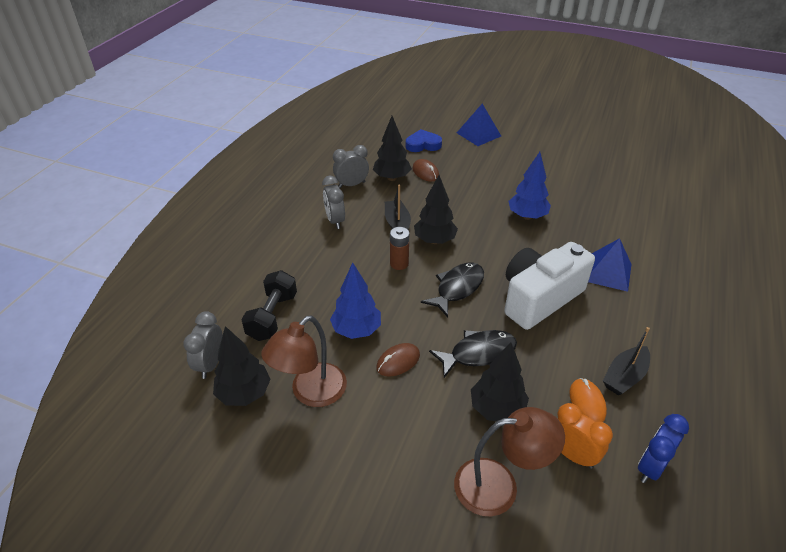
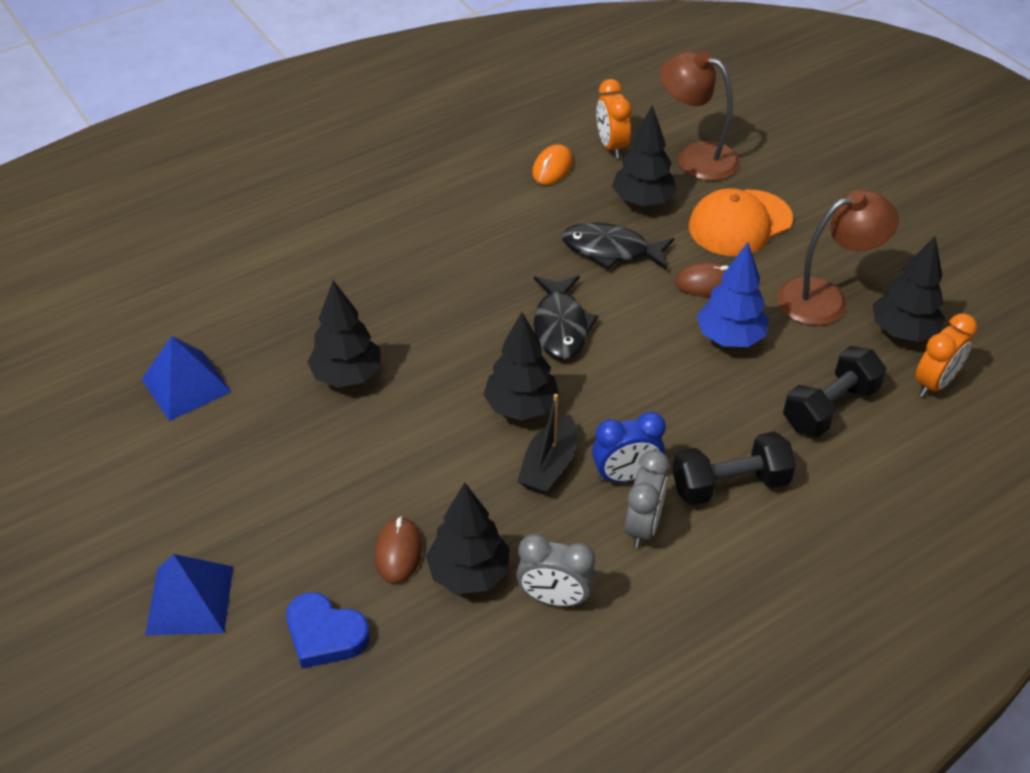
camera: 145 degrees left, 5 degrees up
grey clock [183,311,223,379] -> orange clock [915,313,977,397]
brown battery [390,227,409,270] -> none
black fish [421,262,484,317] -> black fish turned 75 degrees counterclockwise [534,276,598,360]
white camera [504,242,595,330] -> none
blue tree [509,152,551,220] -> black tree [307,280,381,388]
blue pyramid [588,238,632,292] -> blue pyramid moved to [142,336,231,421]
black boat [603,327,650,395] -> none
blue clock [638,414,689,483] -> blue clock moved to [592,412,666,482]
none -> black dumbbell [672,431,796,505]
none -> orange cap [689,188,793,256]

